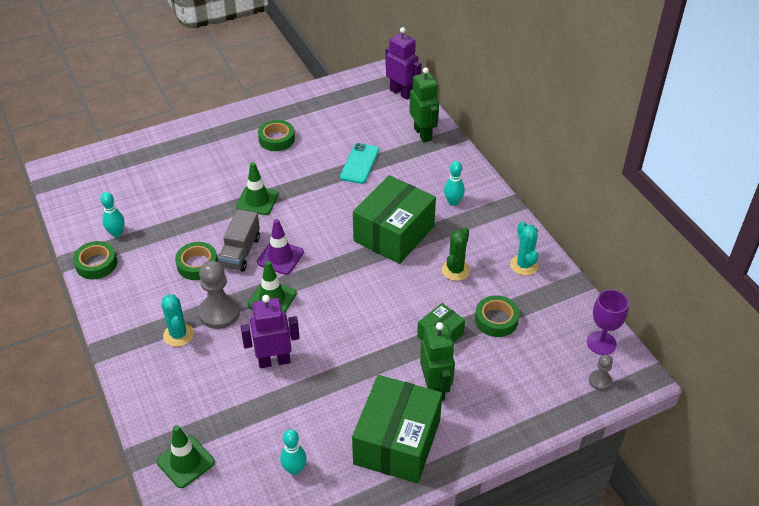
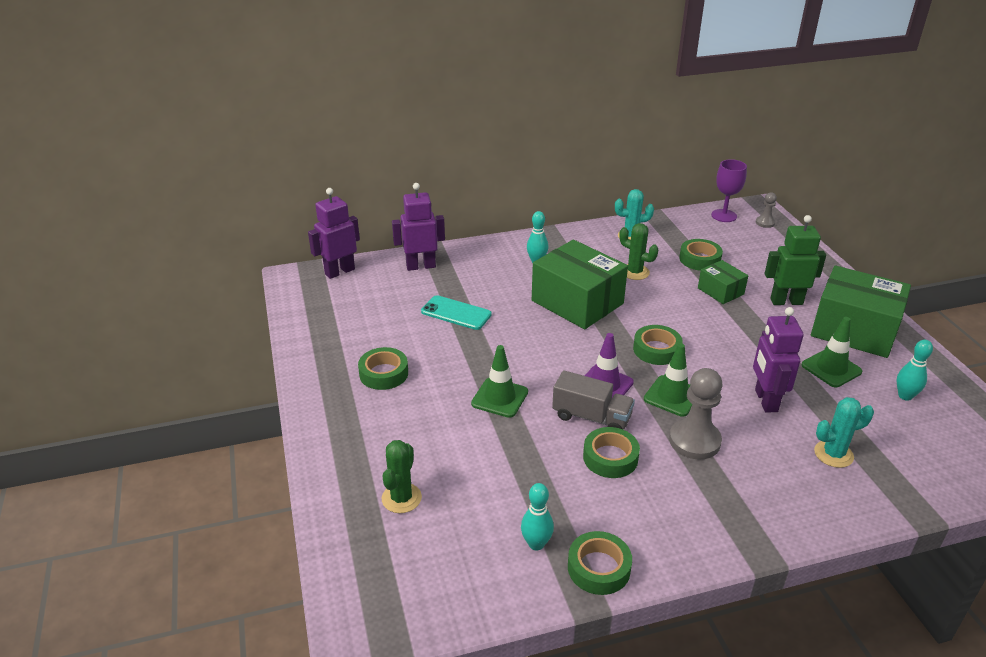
camera: 80 degrees left, 10 degrees down
green traffic cone [156,425,215,488] -> green traffic cone moved to [802,317,862,387]
turquoise cactus [162,294,194,347] -> turquoise cactus moved to [814,397,874,468]
green robot [409,67,439,142] -> purple robot [392,183,445,271]
none -> green cactus [382,440,422,513]
none -> green tape [633,325,683,365]

